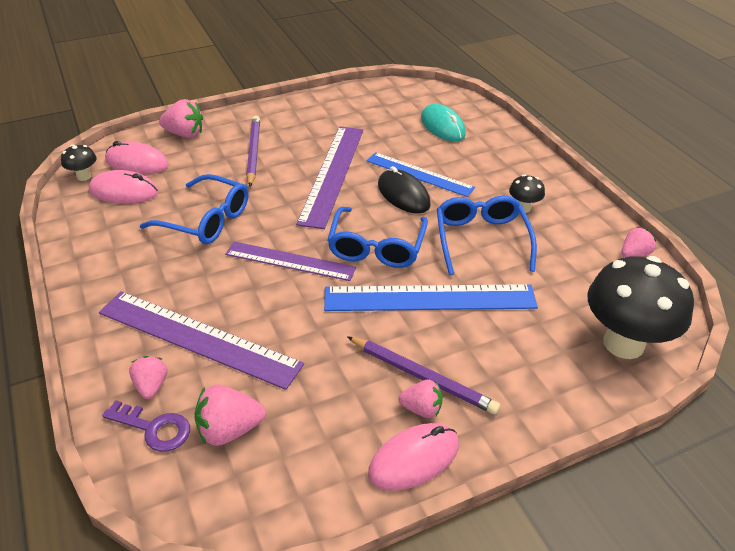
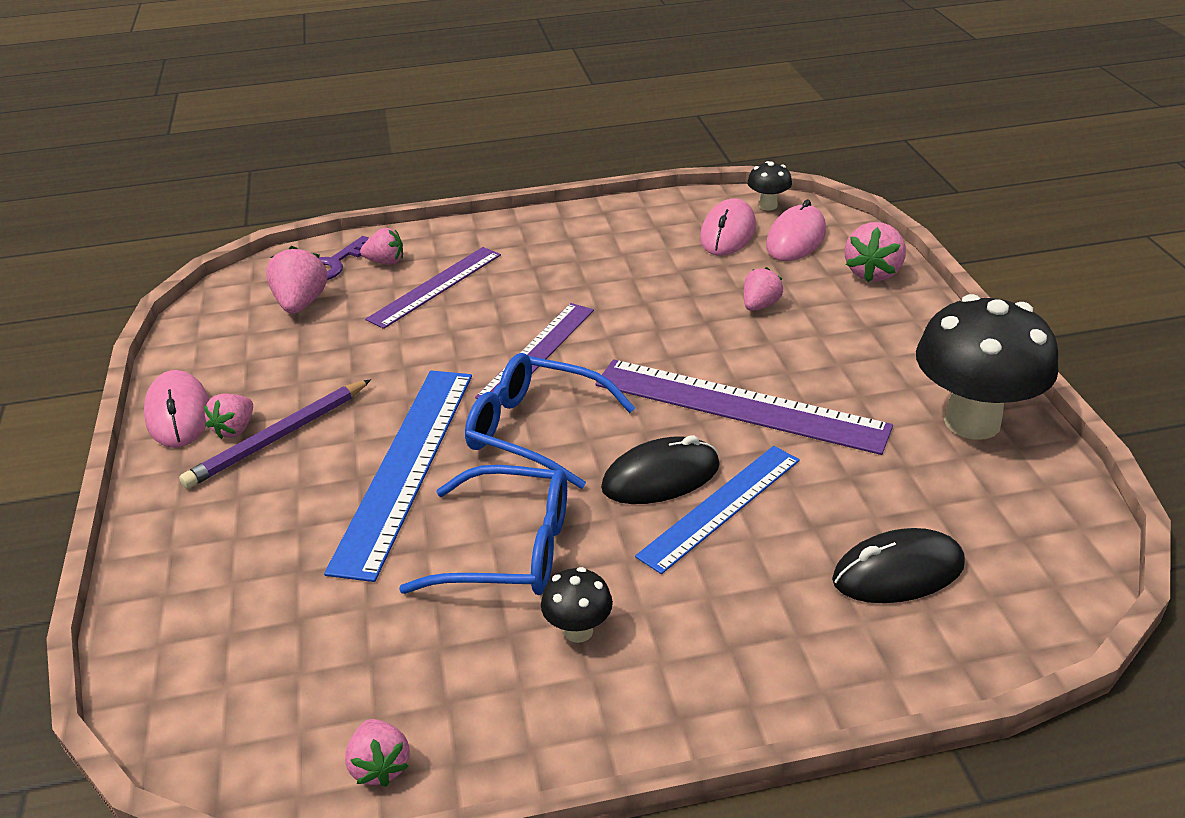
camera: 105 degrees right, 5 degrees down
purple ruler [99,291,304,390] -> purple ruler [365,247,501,329], size x0.66
blue glasses [140,174,249,244] -> none
purple pencil [246,116,260,187] -> none
turquoise mouse [421,104,466,142] -> black mouse [832,528,965,603]
black mushroom [587,256,694,359] -> black mushroom moved to [916,294,1058,440]
none -> pink strawberry [744,267,783,311]

